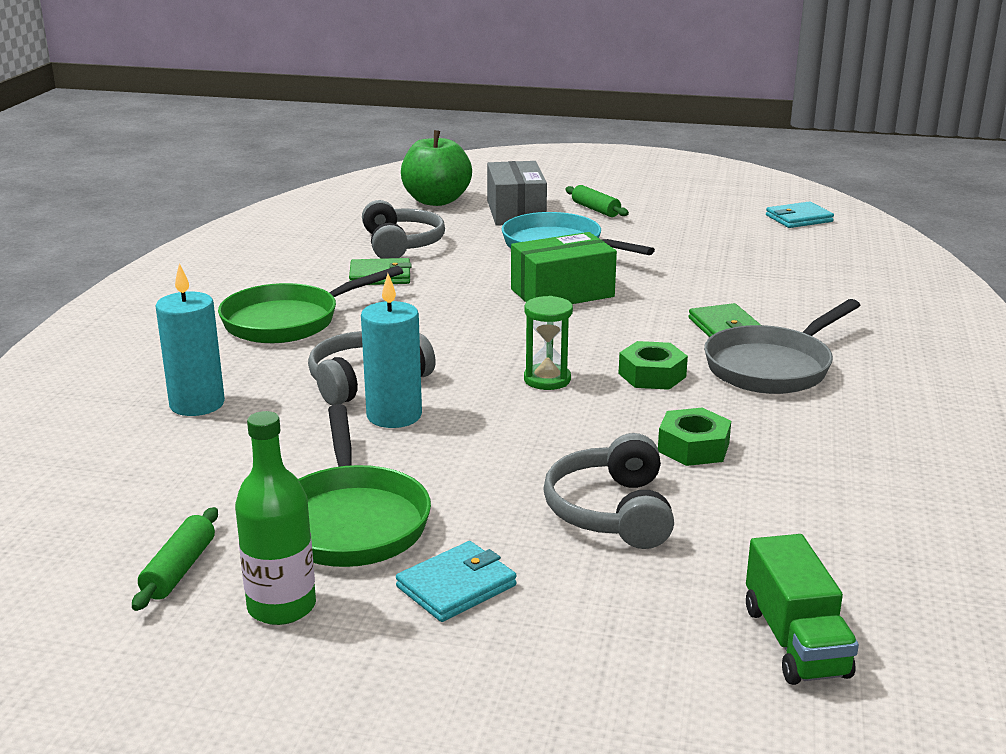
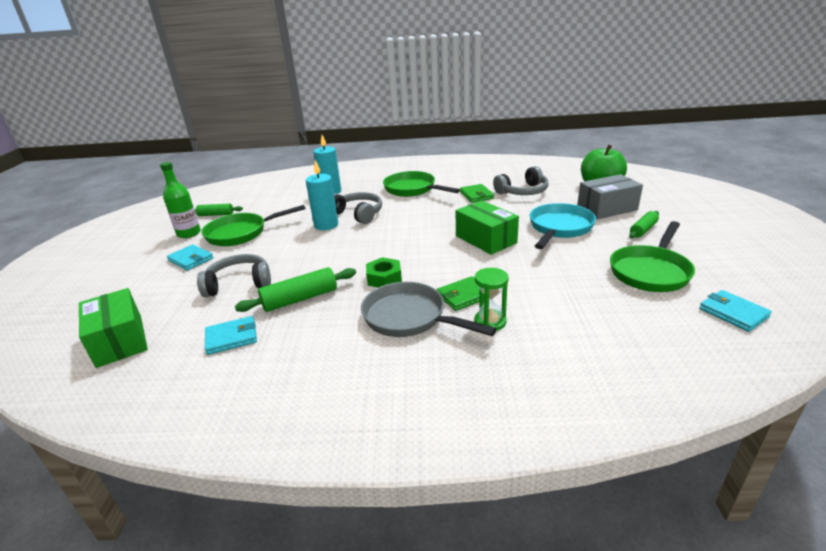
camera: 80 degrees right, 5 degrees up
green hourglass [524,296,573,390] -> green hourglass moved to [474,268,509,331]
green nut [658,408,731,466] -> green rolling pin [235,267,356,312]
green truck [746,534,859,685] -> green box [79,288,148,368]
none -> turquoise wallet [205,316,257,355]
none -> green pan [610,221,695,292]

